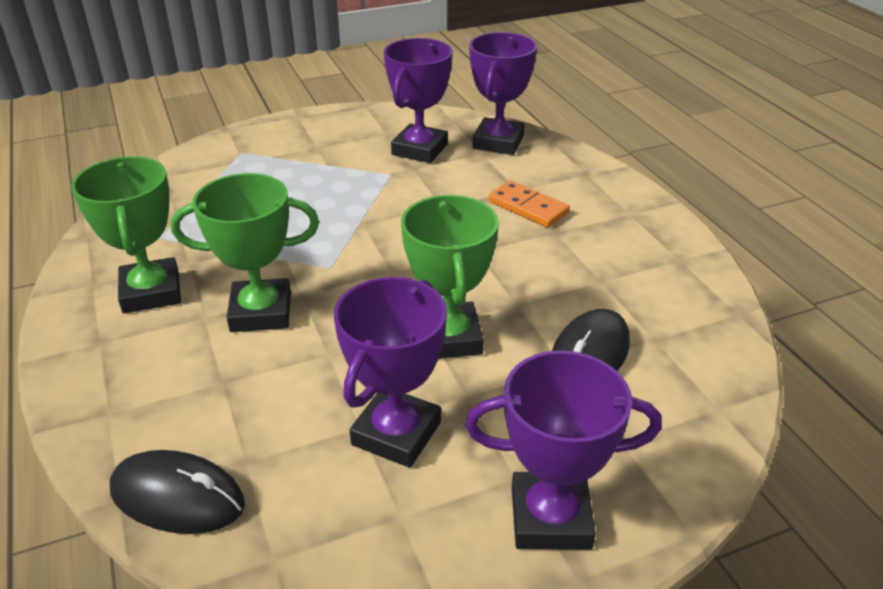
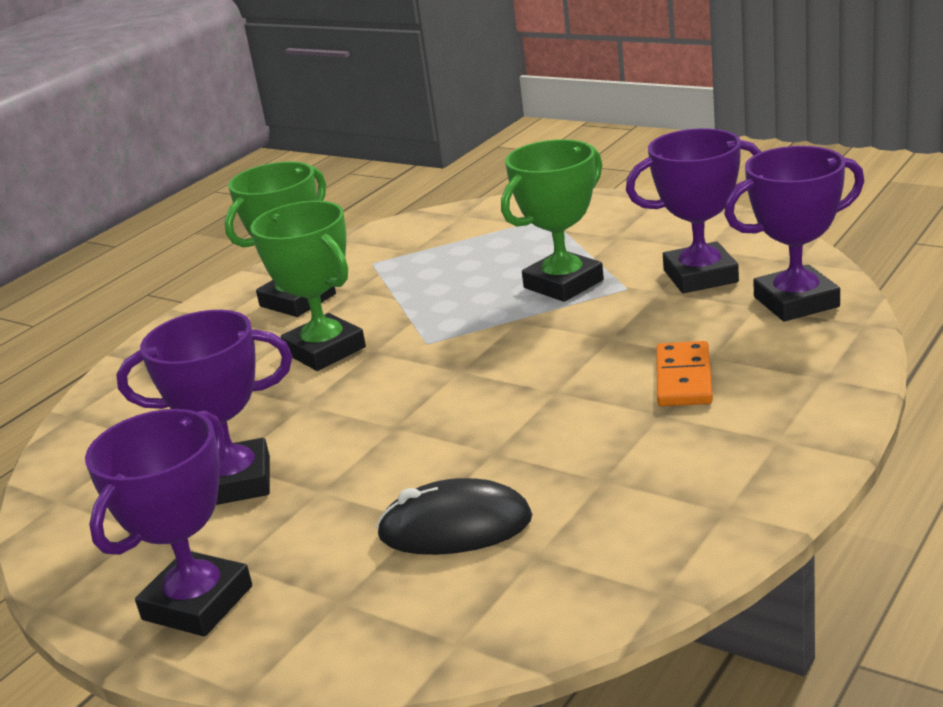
camera: 60 degrees right, 10 degrees down
black mouse [110,450,245,534] -> none
green trophy [401,195,499,359] -> green trophy moved to [501,139,604,302]
purple trophy [466,350,662,550] -> purple trophy turned 60 degrees clockwise [85,409,252,636]

